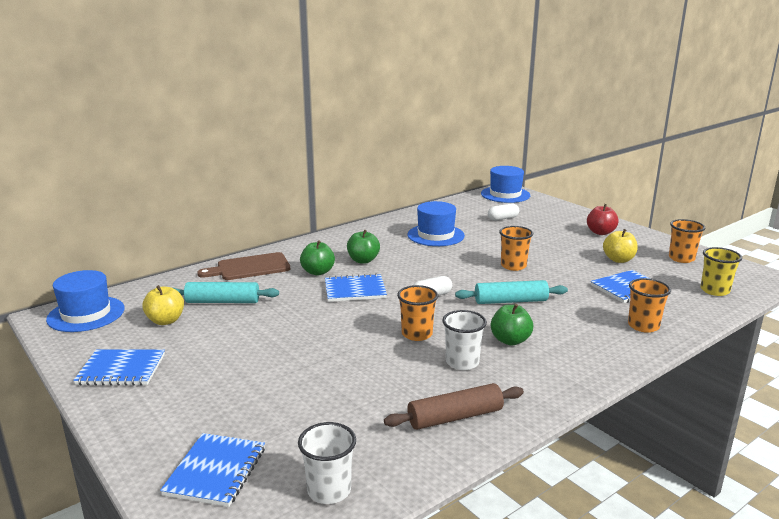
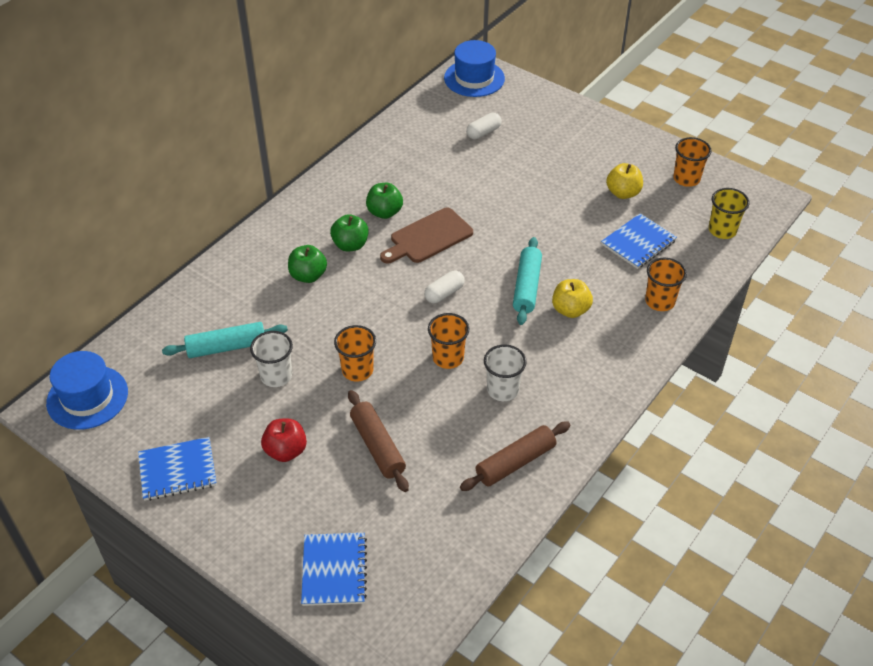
camera: 15 degrees left, 25 degrees up
yellow apple [142,285,184,325] -> yellow apple moved to [552,279,593,318]
brown cutting board [197,252,290,280] -> brown cutting board moved to [380,207,473,264]
white cup [298,422,356,504] -> white cup moved to [250,331,293,387]
blue notebook [325,273,387,302] -> none
blue hat [407,201,465,246] -> none
turquoise rolling pin [455,280,568,304] -> turquoise rolling pin turned 60 degrees counterclockwise [513,237,542,325]
green apple [491,304,533,345] -> green apple moved to [366,183,403,219]
orange cup [499,226,533,271] -> orange cup moved to [334,325,376,381]
red apple [587,204,619,235] -> red apple moved to [261,419,307,462]
none -> brown rolling pin [348,390,409,492]

